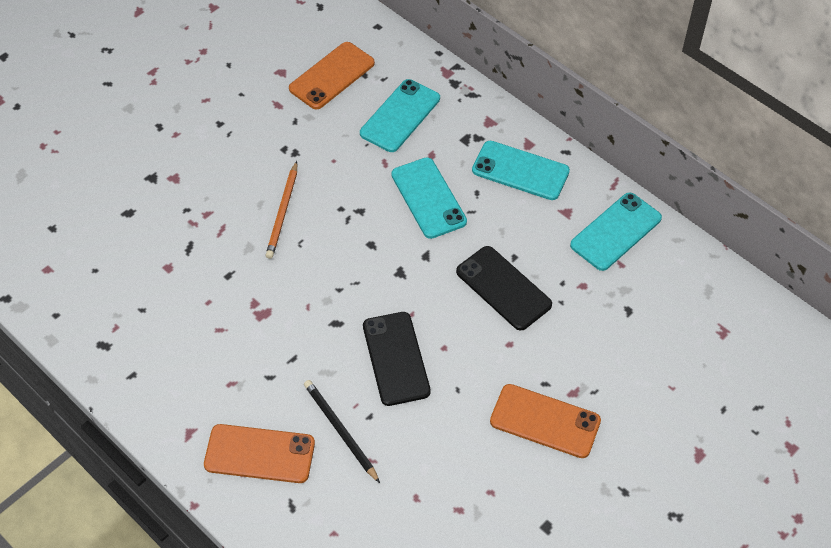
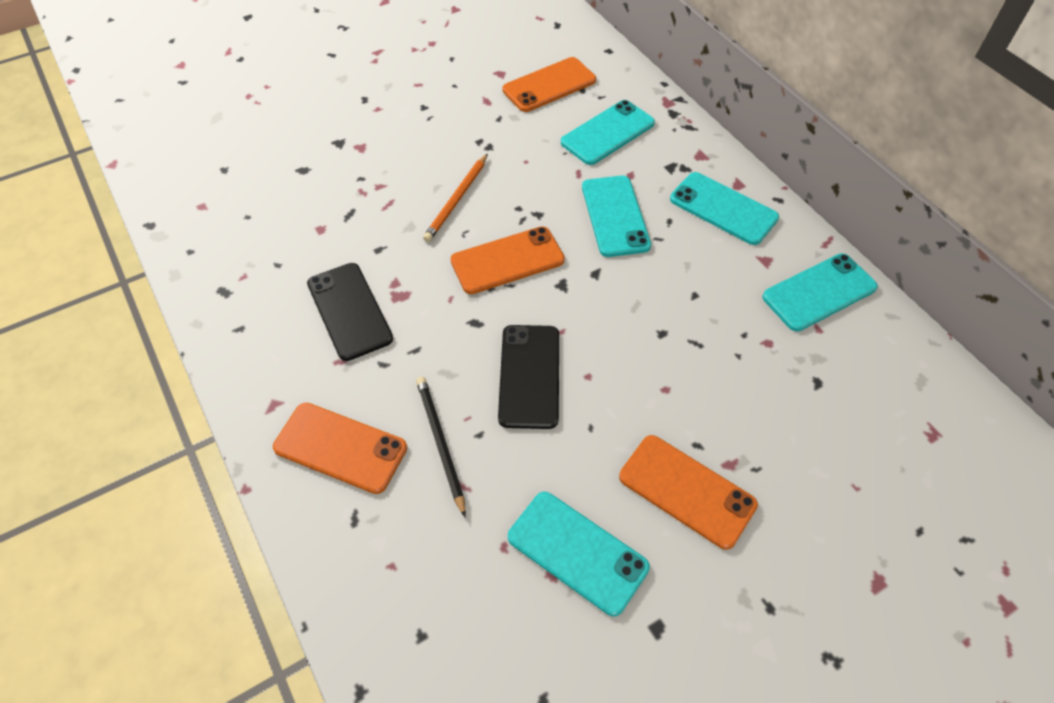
camera: 15 degrees right, 0 degrees up
black phone [456,246,552,331] -> black phone moved to [307,263,393,361]
none -> orange phone [450,226,565,294]
none -> turquoise phone [508,492,650,617]

